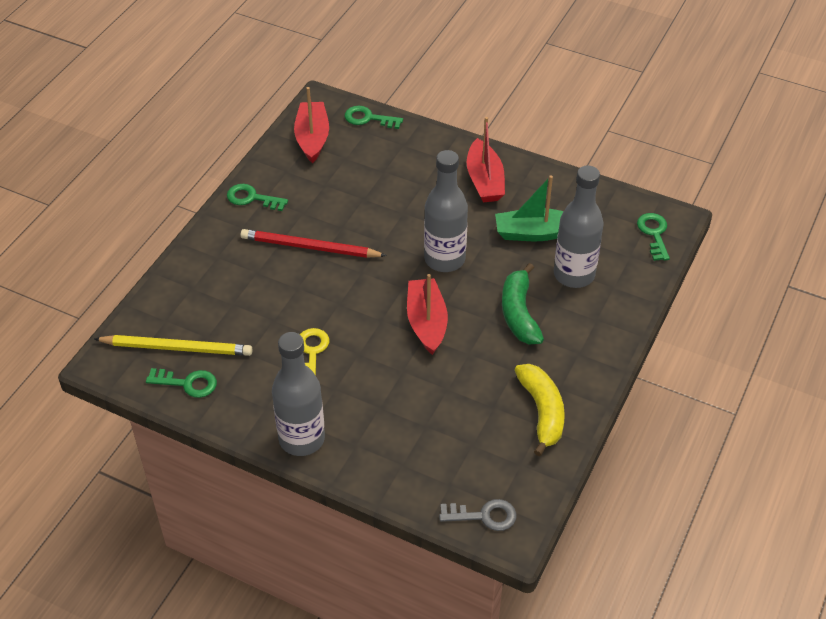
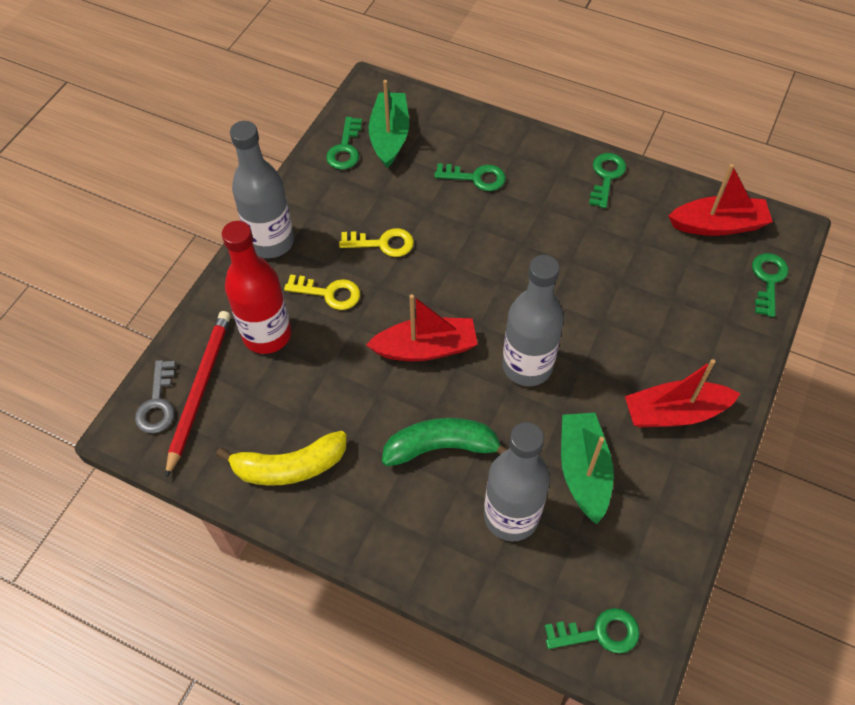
camera: 90 degrees right, 10 degrees up
yellow pencil [94,335,252,356] -> green boat [368,80,409,168]
red pencil [240,229,387,258] -> red pencil moved to [166,311,230,478]
none -> red bottle [222,221,292,354]
none -> yellow key [284,274,360,310]
none -> green key [434,163,506,191]

